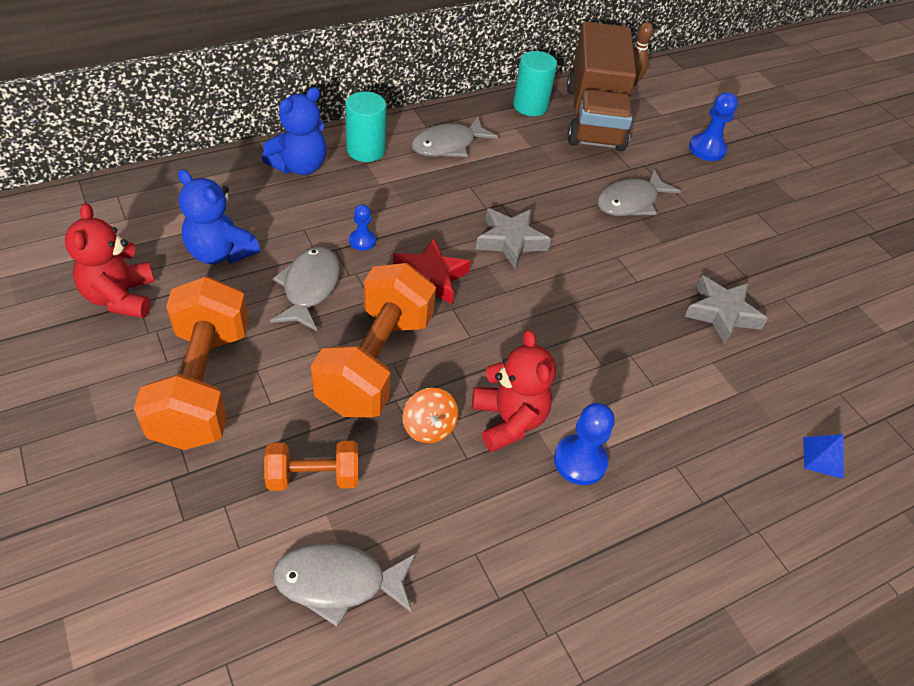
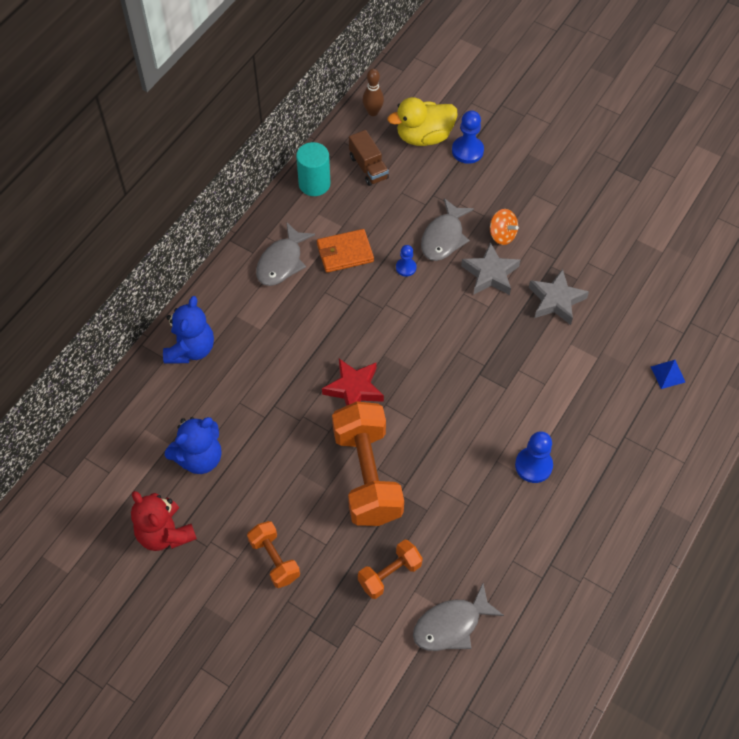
camera: 25 degrees left, 10 degrees up
orange dumbbell [134,276,249,450] -> orange dumbbell [247,521,300,588], size x0.52
blue teddy bear [178,169,260,264] -> blue teddy bear turned 45 degrees counterclockwise [165,417,221,474]
grey fish [270,247,340,331] -> none
turquoise cylinder [345,92,386,162] -> none
blue pawn [349,204,376,251] -> blue pawn moved to [396,245,416,276]
orange spinning top [403,388,458,443] -> orange spinning top moved to [490,209,519,245]
red teddy bear [472,330,556,452] -> none
grey star [475,208,551,269] -> grey star moved to [461,242,520,295]
brown truck [567,22,636,151] -> brown truck [349,130,389,186], size x0.45
none -> orange wallet [317,229,374,273]
none -> yellow duck [387,97,458,146]

